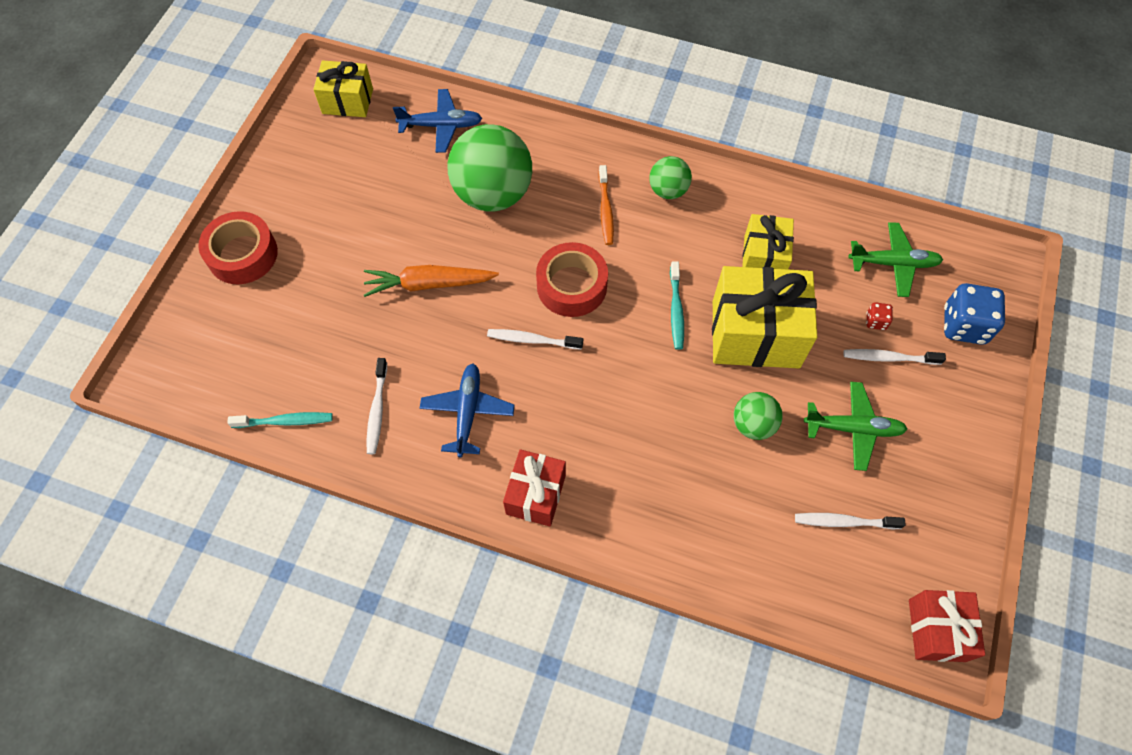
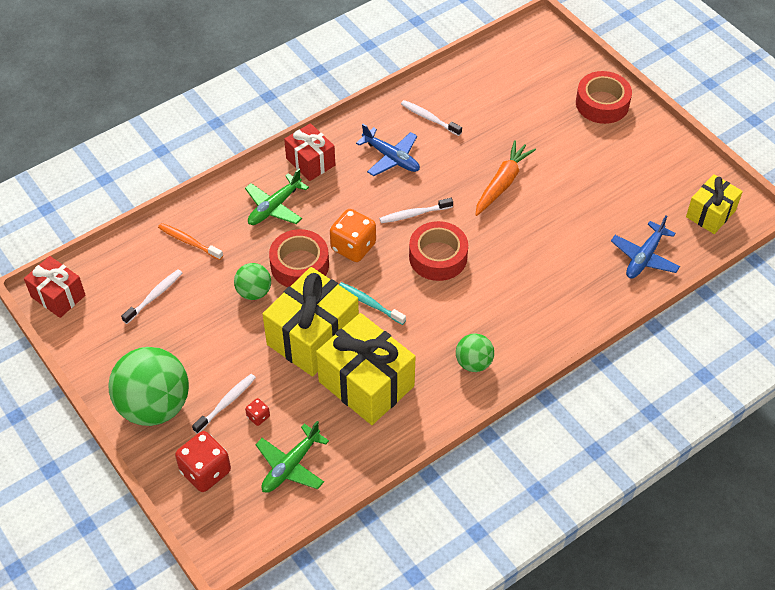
camera: 125 degrees right, 10 degrees down
turquoise toothbrush [227,412,333,428] -> none
green ball [447,124,532,211] -> green ball moved to [108,347,189,426]
white toothbrush [487,329,583,350] -> white toothbrush turned 150 degrees counterclockwise [379,198,453,223]
orange toothbrush [598,165,614,245] -> orange toothbrush moved to [158,223,223,260]
yellow gift [742,214,794,269] -> yellow gift [316,313,416,425], size x1.68
green plane [804,382,907,471] -> green plane moved to [245,169,309,225]
blue dice [944,283,1005,345] -> red dice [175,431,231,492]
none -> red tape [269,229,329,287]
none -> orange dice [330,209,376,262]

